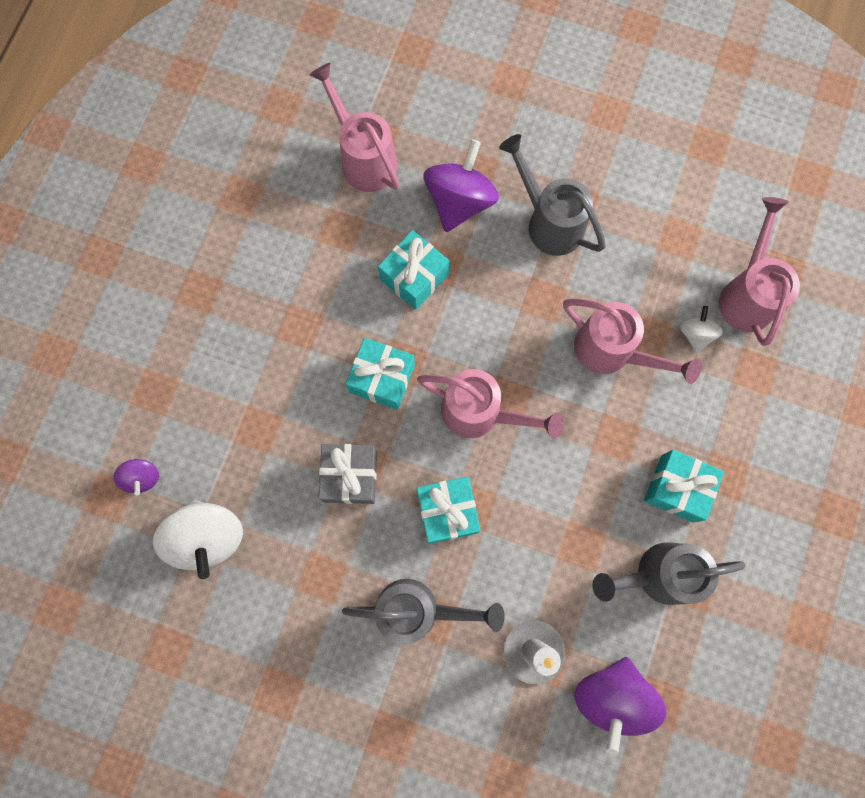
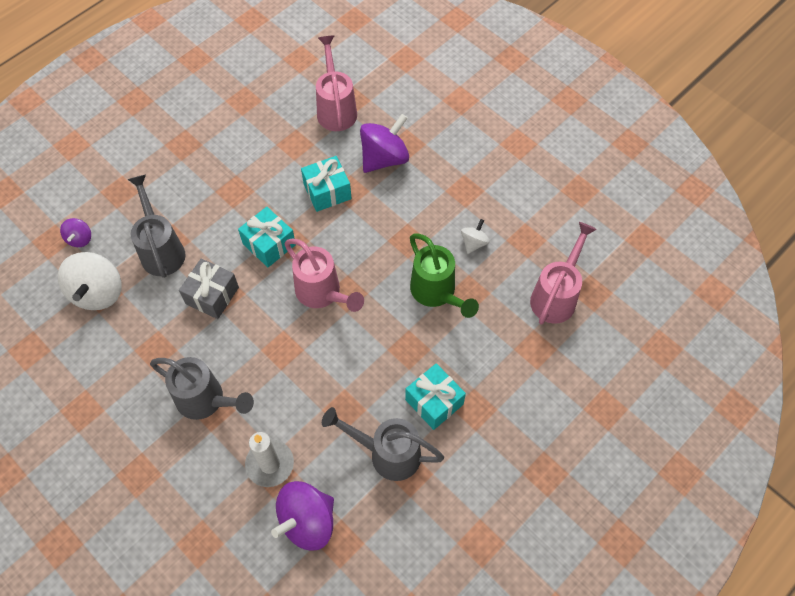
camera: 25 degrees right, 15 degrees down
turquoise gift [417,477,481,544] -> none
grey watering can [499,134,606,256] -> grey watering can moved to [127,175,185,278]
pink watering can [563,298,701,384] -> green watering can [410,233,479,318]
white spinning top [680,306,723,353] -> white spinning top moved to [461,219,490,254]

